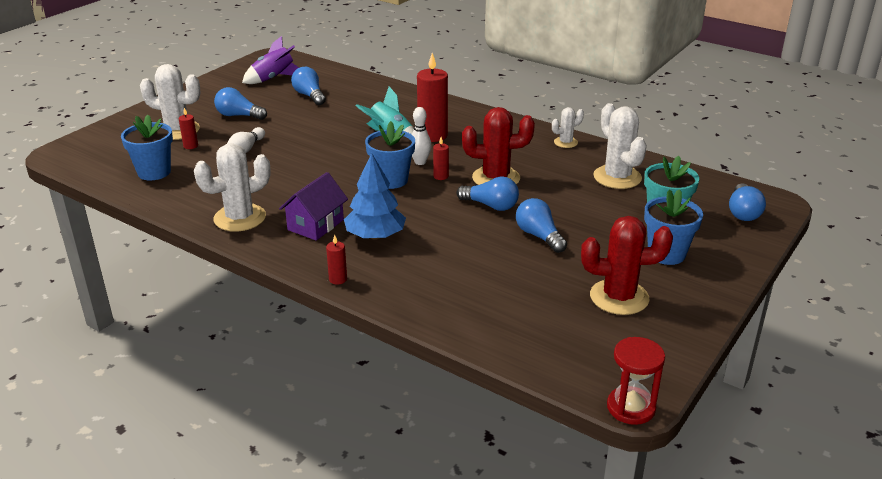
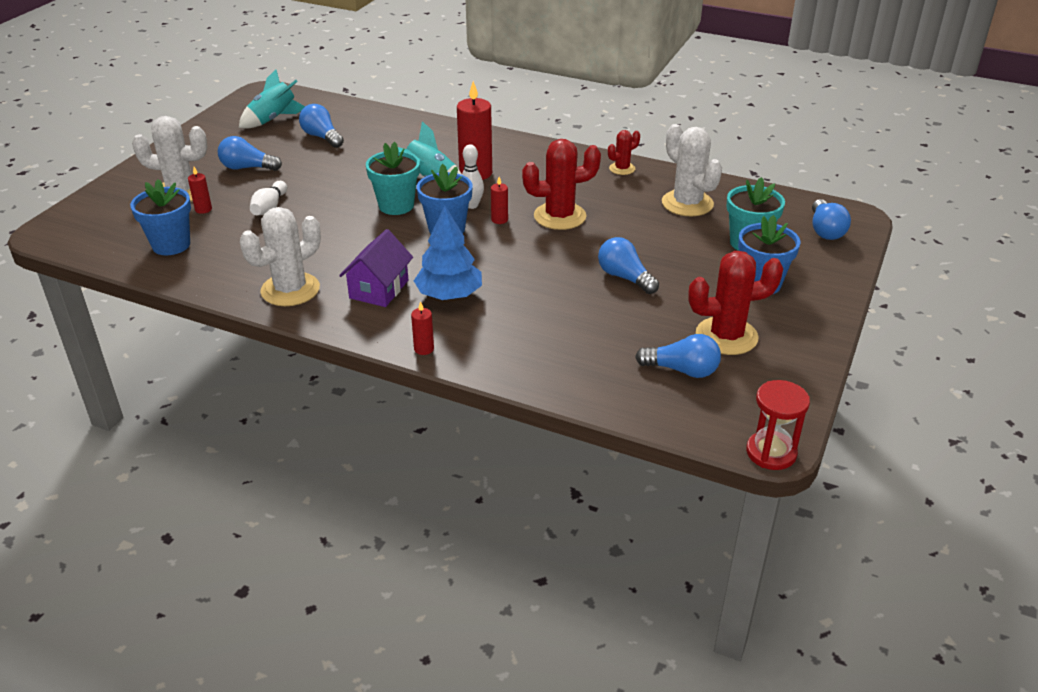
camera: 10 degrees left, 5 degrees up
purple rocket [242,36,299,84] -> turquoise rocket [239,69,305,129]
blue light bulb [457,176,519,211] -> blue light bulb moved to [635,334,721,378]
white cactus [552,107,584,148] -> red cactus [608,130,640,175]
none -> turquoise flower pot [366,142,420,215]

